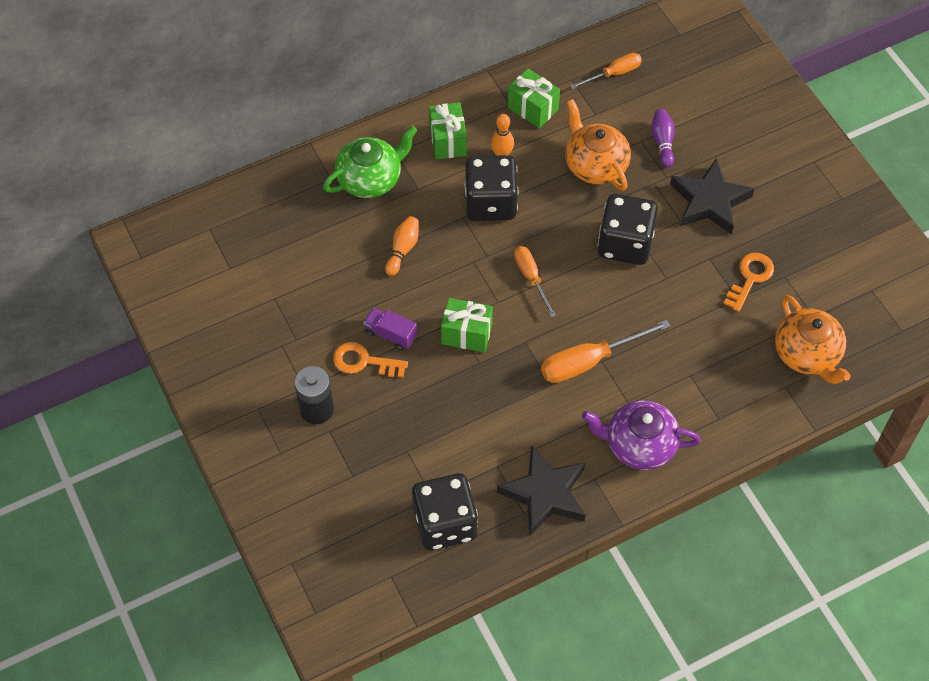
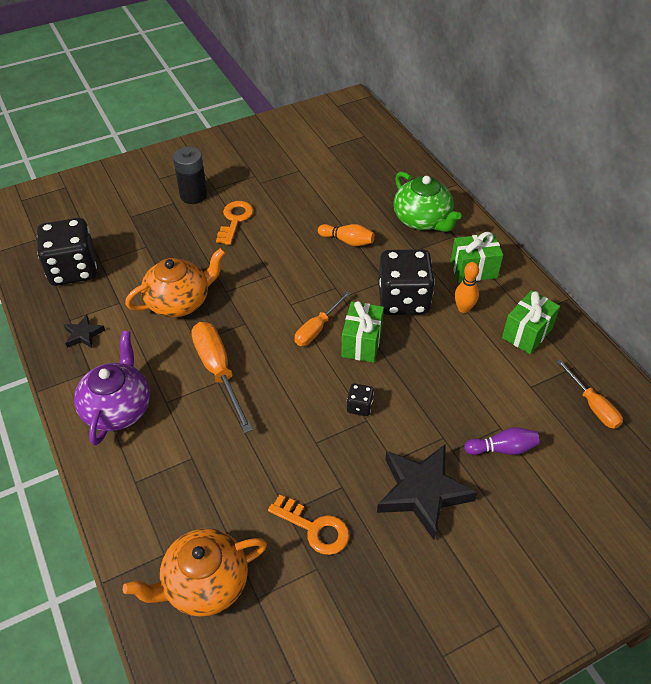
camera: 90 degrees right, 10 degrees down
purple truck [363,308,417,350] -> none
green gift [441,298,493,352] -> green gift moved to [341,301,384,363]
black star [497,445,586,536] -> black star [64,315,105,348], size x0.48
orange screwdriver [514,246,556,317] -> orange screwdriver turned 150 degrees clockwise [294,291,351,346]
orange teapot [565,99,631,191] -> orange teapot moved to [125,248,226,317]
black dice [598,194,658,265] -> black dice [347,383,374,416], size x0.43

